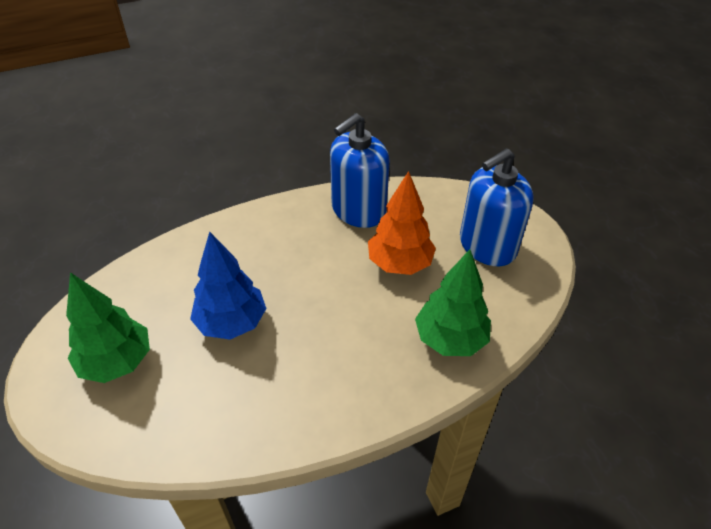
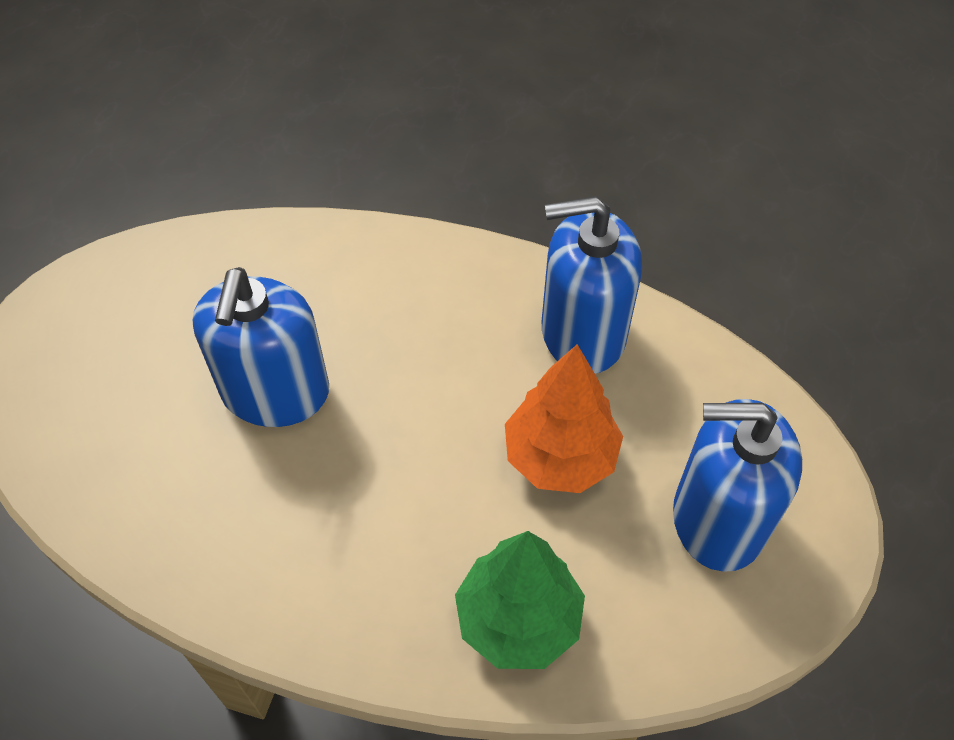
camera: 40 degrees right, 10 degrees up
green tree [66,272,150,383] -> none
blue tree [190,232,267,340] -> blue soap dispenser [193,267,329,427]

